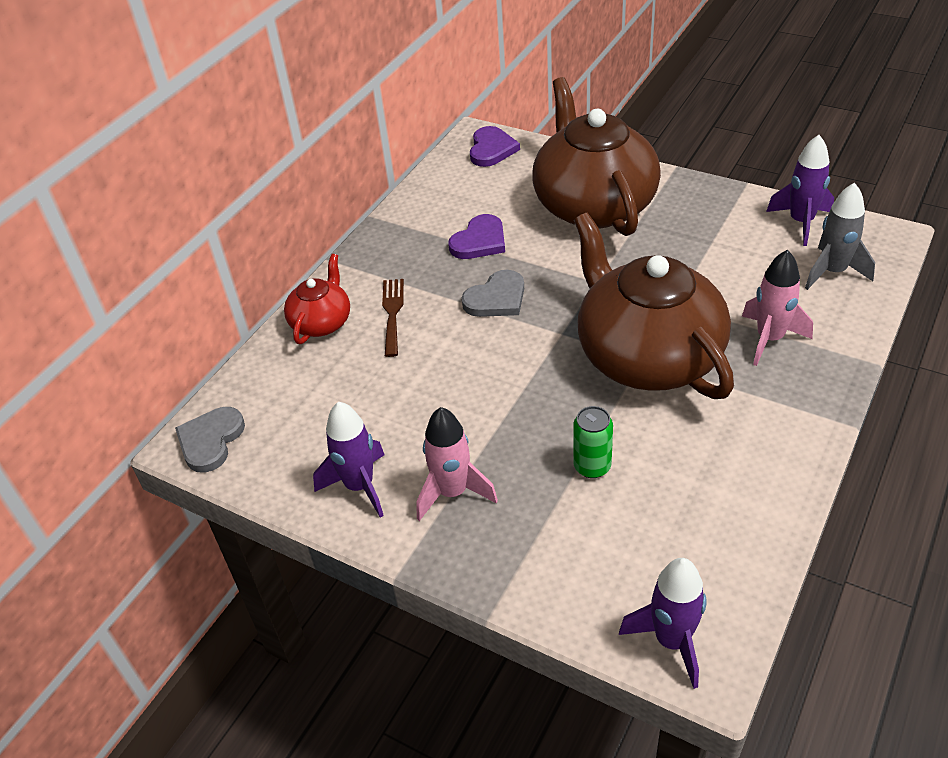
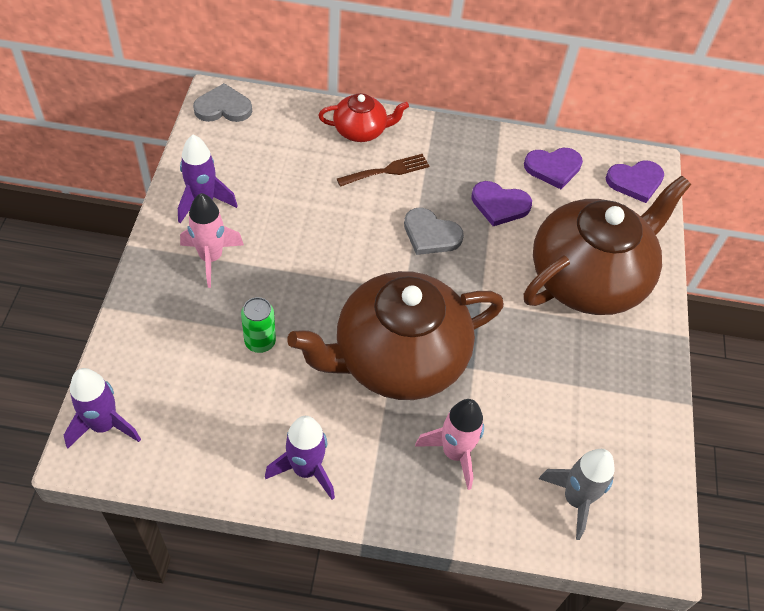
camera: 60 degrees right, 10 degrees up
brown teapot [574,213,734,399] -> brown teapot turned 150 degrees counterclockwise [287,271,504,400]
purple rocket [766,135,834,246] -> purple rocket moved to [265,416,335,500]
none -> purple heart [524,148,583,189]

